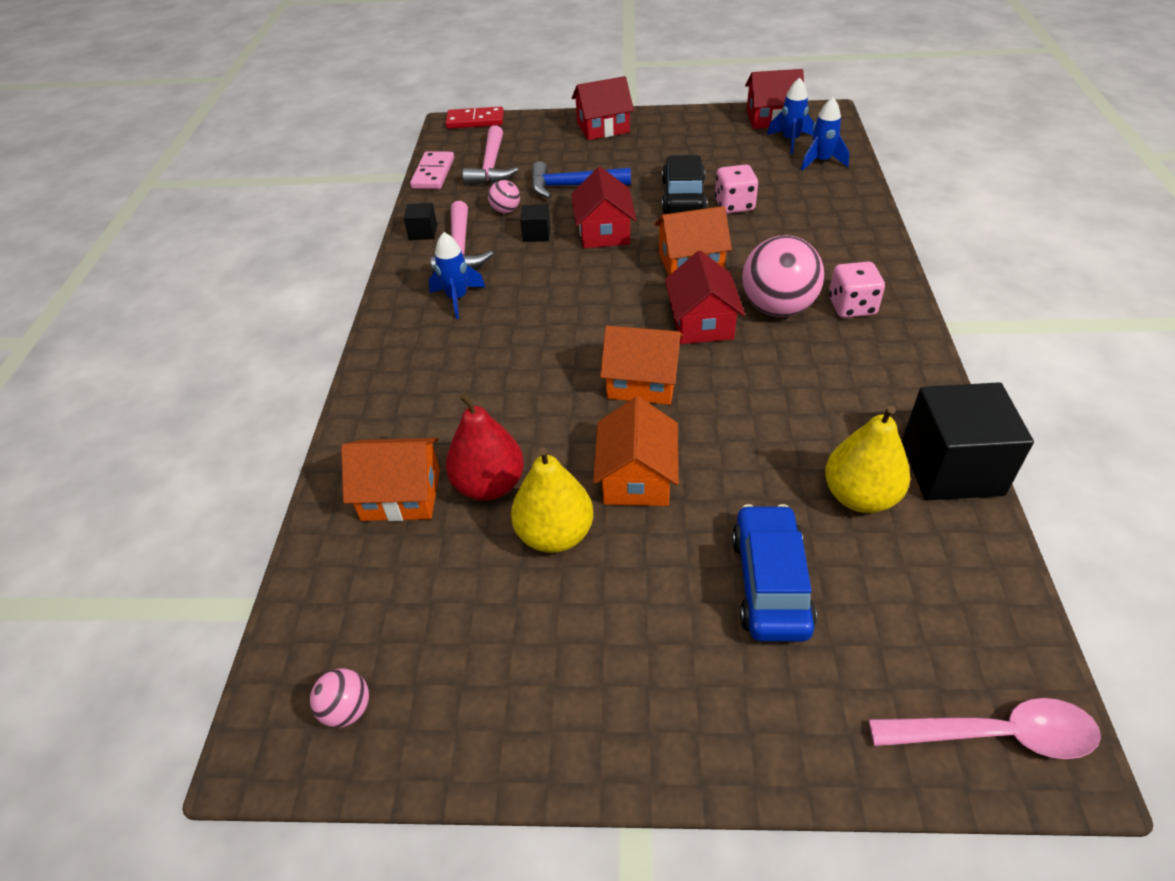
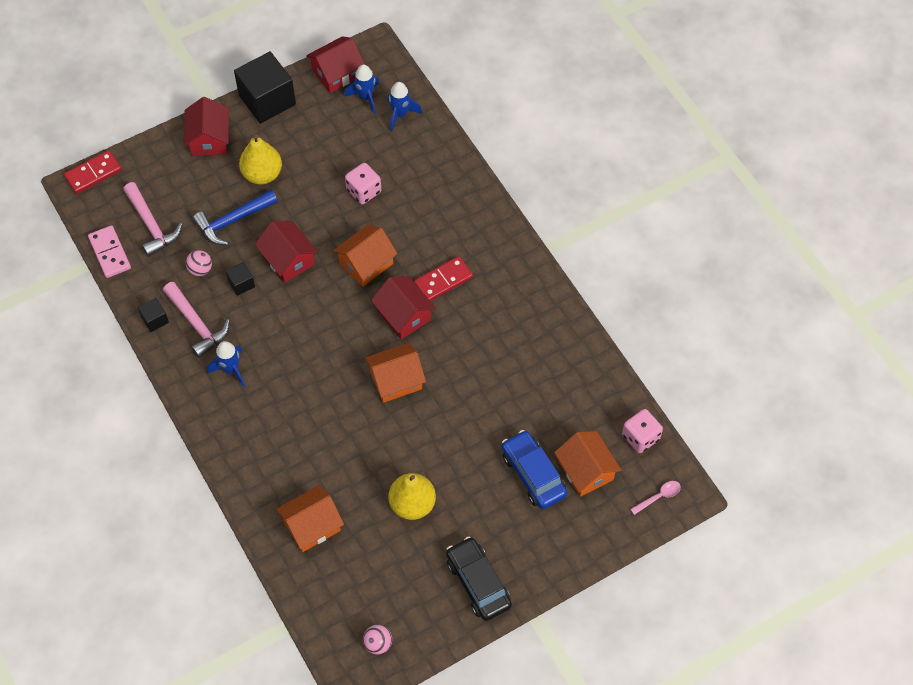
camera: 35 degrees left, 15 degrees up
red pear [446,392,524,501] -> none
red house [572,76,634,140] -> red house turned 45 degrees counterclockwise [184,97,229,156]
orange house [593,396,679,506] -> orange house moved to [554,431,622,497]
black car [662,155,707,214] -> black car moved to [446,537,512,621]
pink ball [742,235,824,317] -> red domino [414,256,473,301]
yellow pear [825,406,910,513] -> yellow pear moved to [239,135,282,184]
pink dice [829,261,885,318] -> pink dice moved to [622,409,663,453]
pink spoon [868,698,1101,759] -> pink spoon [630,481,681,515], size x0.55
black cube [902,382,1034,500] -> black cube moved to [234,51,296,124]

